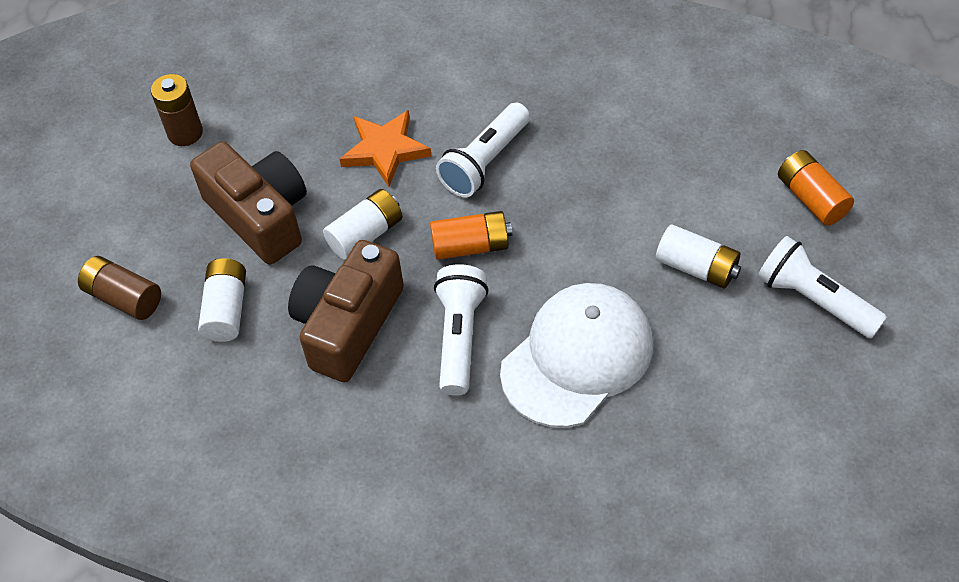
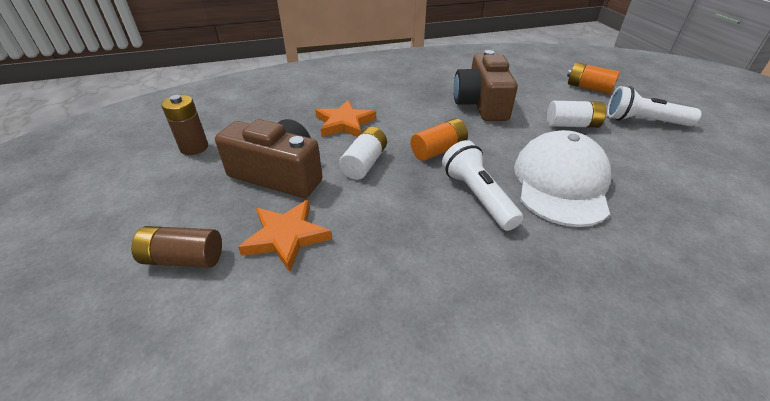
camera: 30 degrees left, 15 degrees down
white battery [198,258,246,342] -> orange star [238,200,332,272]
brown camera [288,240,404,382] -> brown camera moved to [454,50,518,121]
white flashlight [436,103,530,197] -> none

